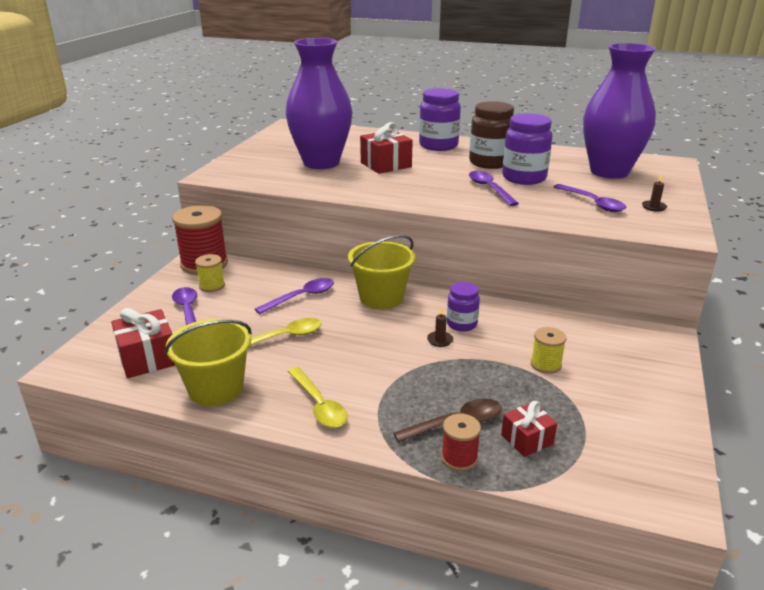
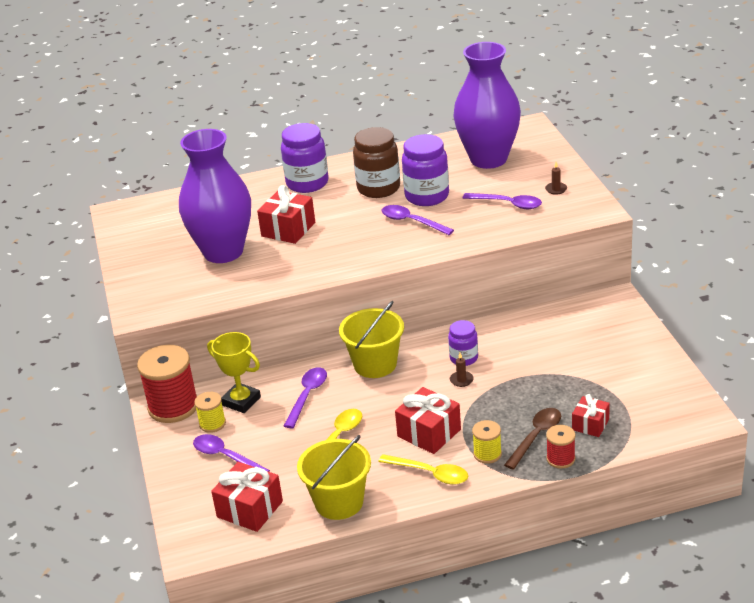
camera: 30 degrees left, 5 degrees up
yellow spool [531,327,566,374] -> yellow spool moved to [472,420,502,464]
none -> yellow trophy [207,332,261,413]
none -> red gift [395,387,461,454]

